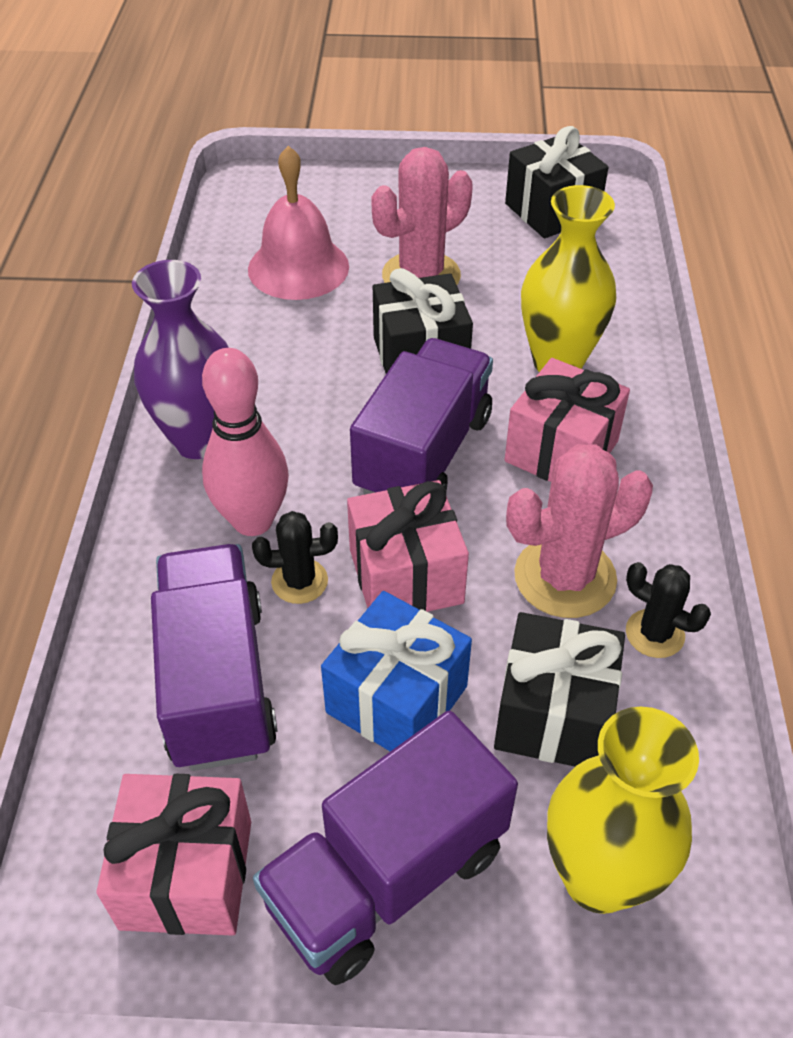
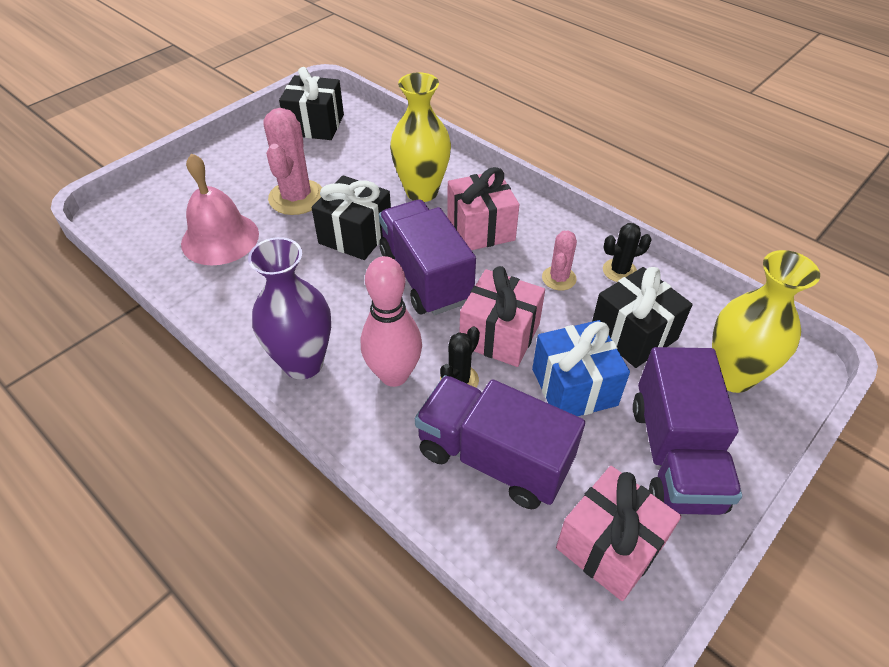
camera: 50 degrees left, 0 degrees up
pink cactus [506,444,653,618] -> pink cactus [542,230,577,291], size x0.55

